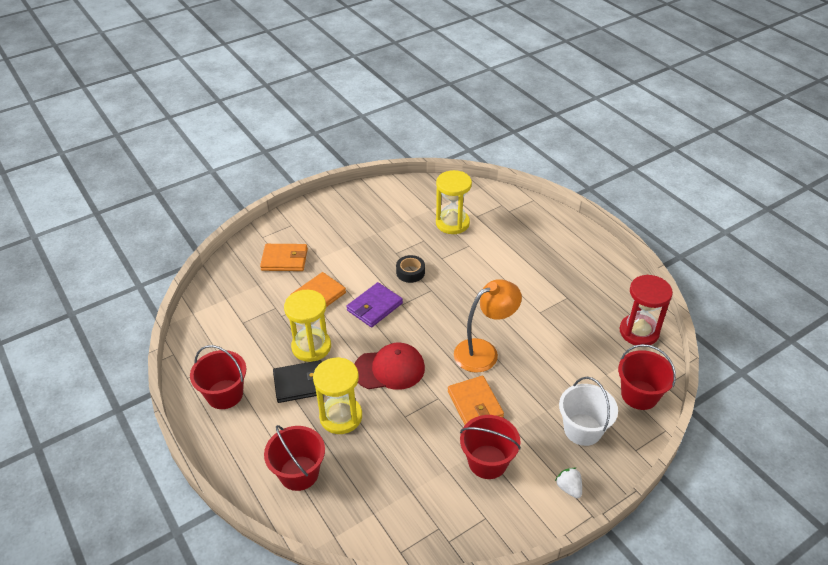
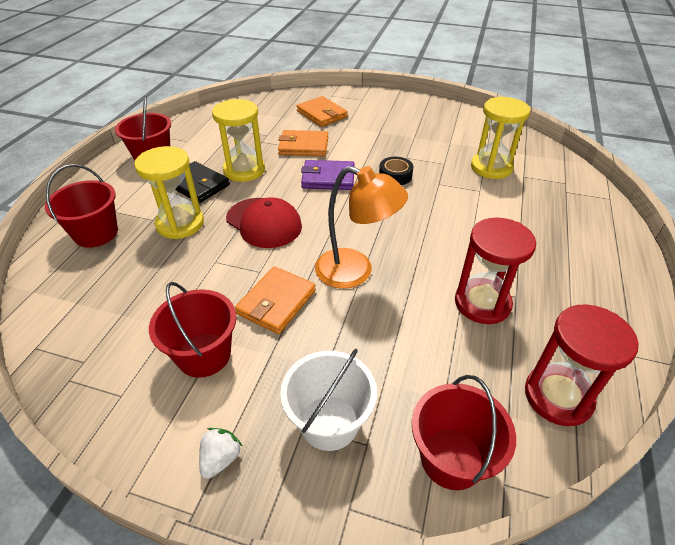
camera: 50 degrees right, 0 degrees up
none -> red hourglass [455,218,536,324]

